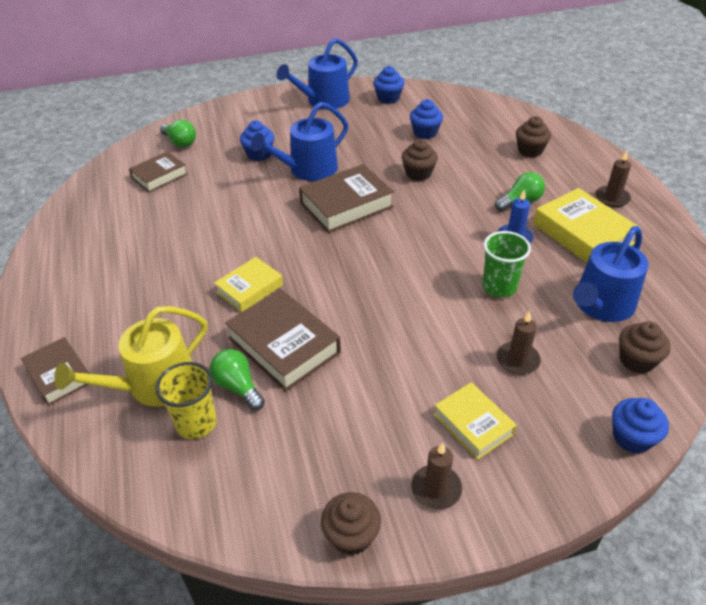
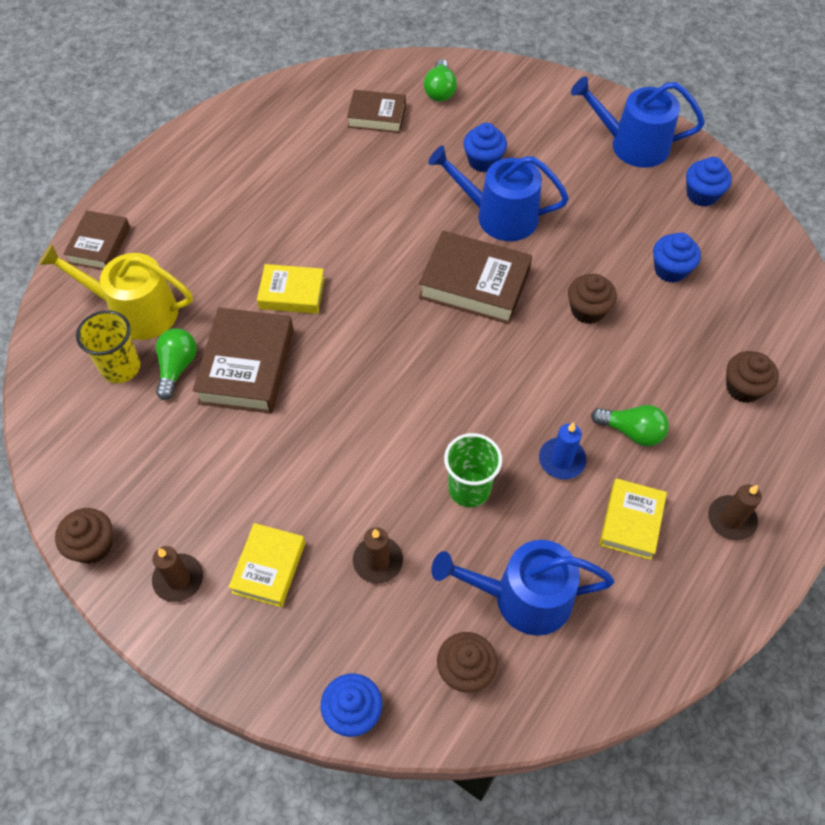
camera: 50 degrees right, 15 degrees up
yellow book [533,188,641,263] -> yellow book [599,478,667,560], size x0.63

